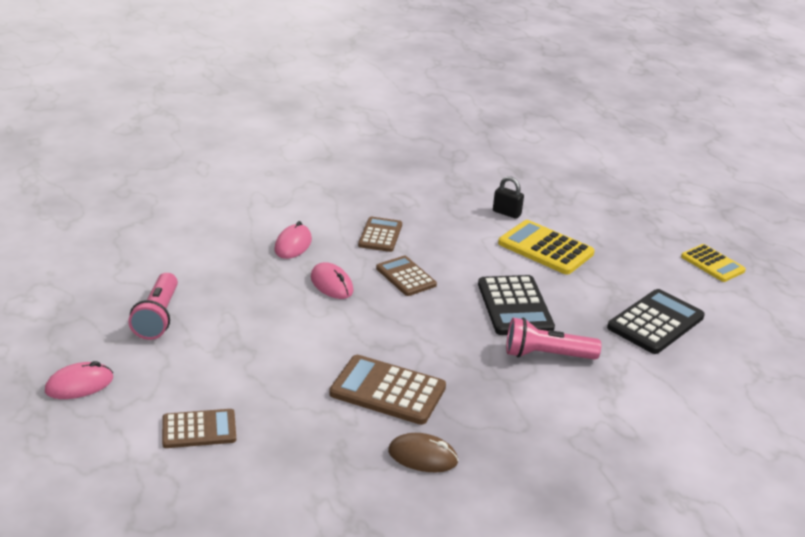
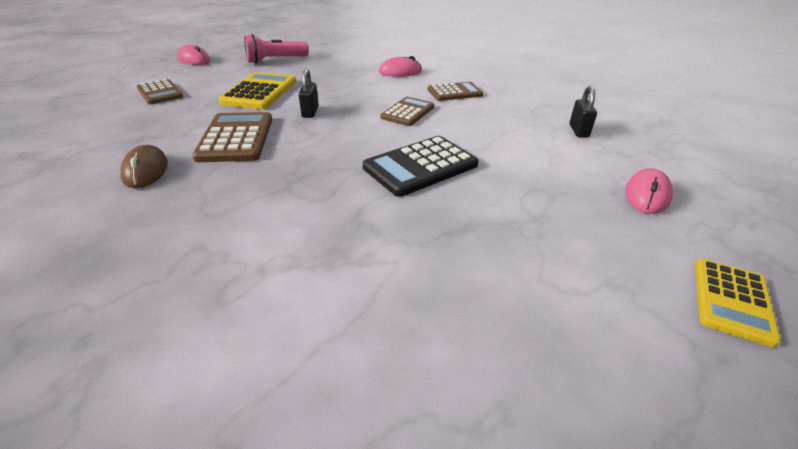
camera: 65 degrees right, 5 degrees up
pink mouse [311,262,353,299] -> pink mouse moved to [625,168,673,214]
yellow calculator [498,220,595,275] -> yellow calculator moved to [219,72,296,109]
pink flashlight [506,318,601,360] -> none
black calculator [607,289,705,354] -> none
none -> black padlock [299,69,319,118]

